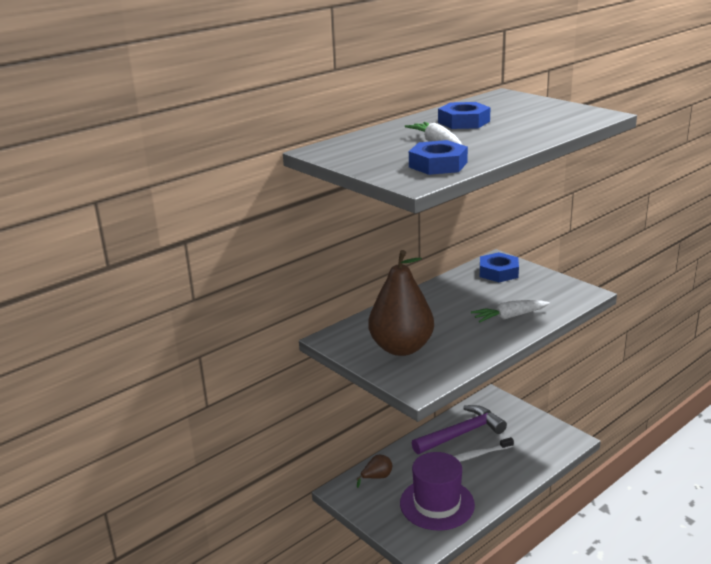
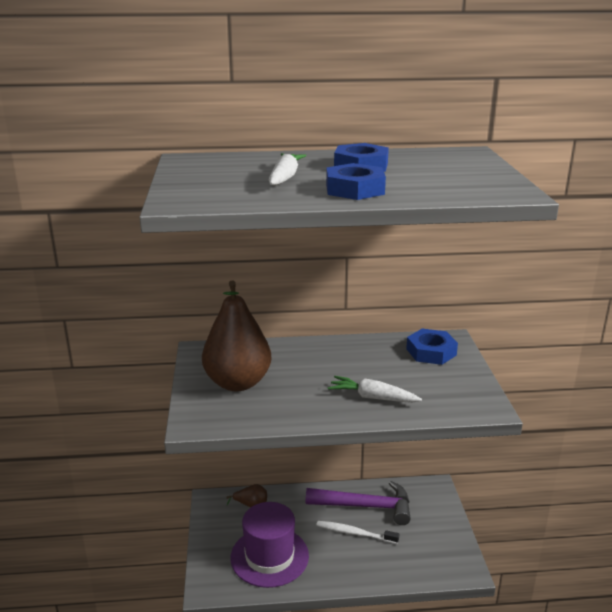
camera: 35 degrees right, 0 degrees up
blue nut [409,140,468,175] -> blue nut moved to [326,163,386,200]

